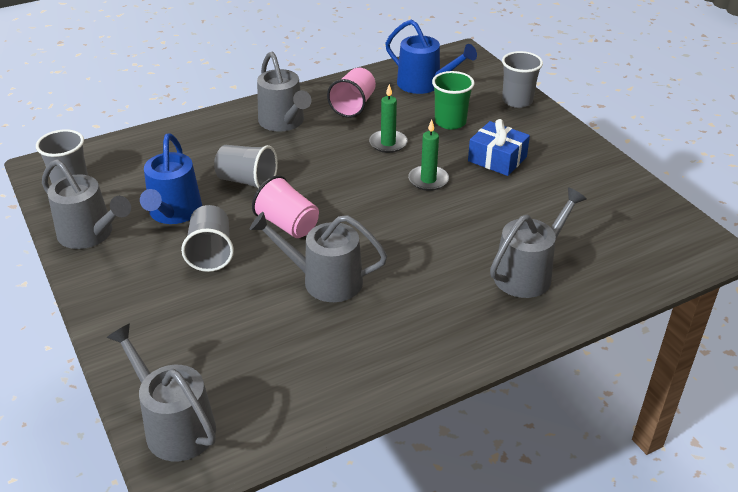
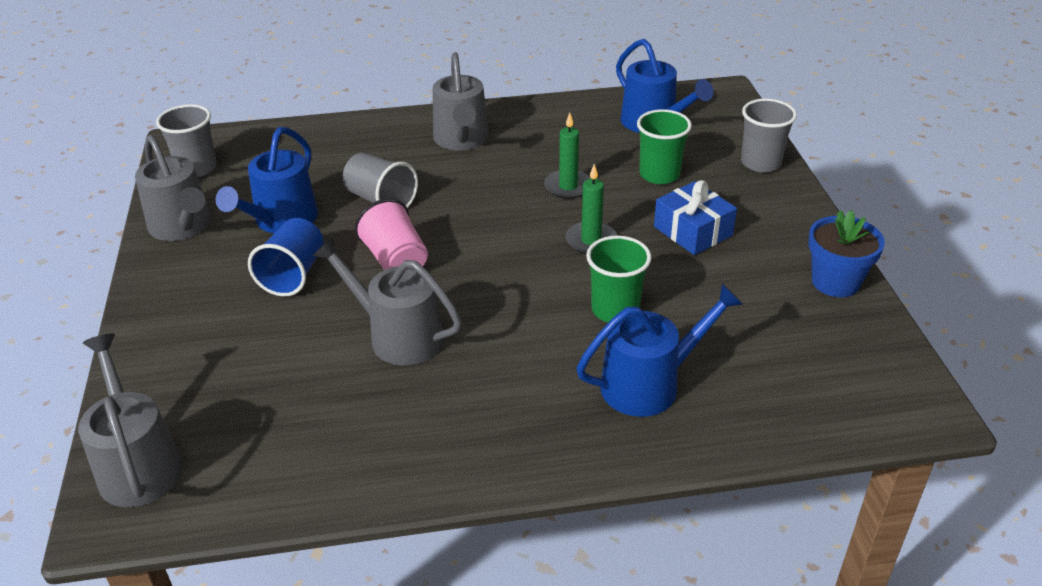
camera: 20 degrees right, 0 degrees up
grey cup [181,205,234,272] -> blue cup [248,218,324,297]
pink cup [327,68,376,118] -> none
grey watering can [490,187,587,298] -> blue watering can [576,284,743,417]
none -> green cup [586,236,652,322]
none -> blue flower pot [808,210,885,297]

